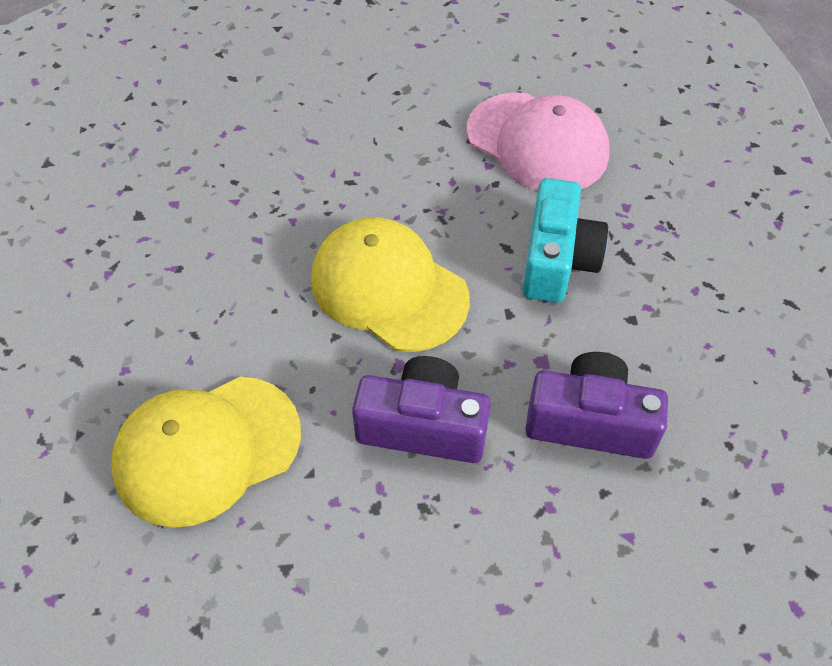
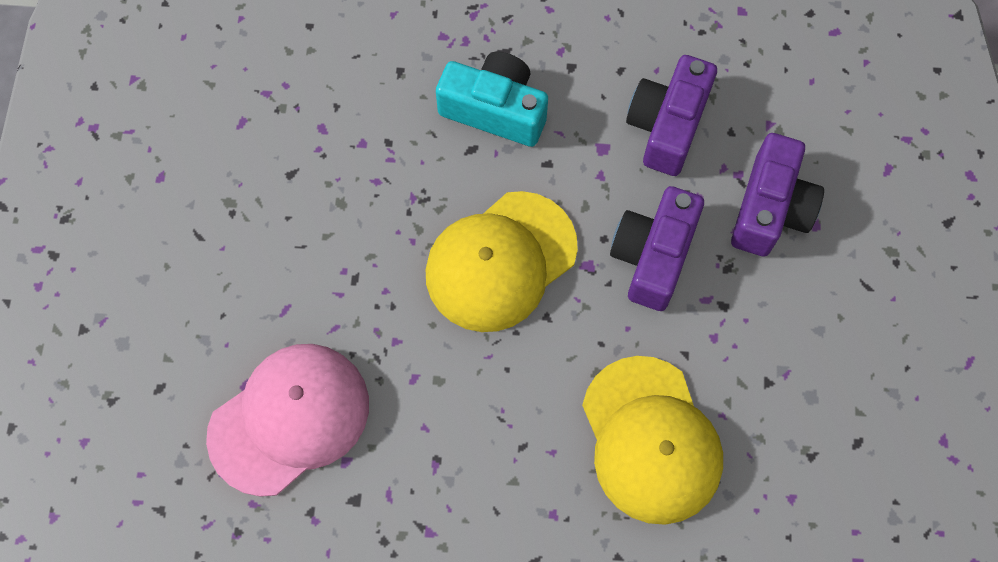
camera: 80 degrees left, 15 degrees up
pink cap [467,93,610,191] -> pink cap moved to [206,344,369,497]
none -> purple camera [731,133,824,256]

